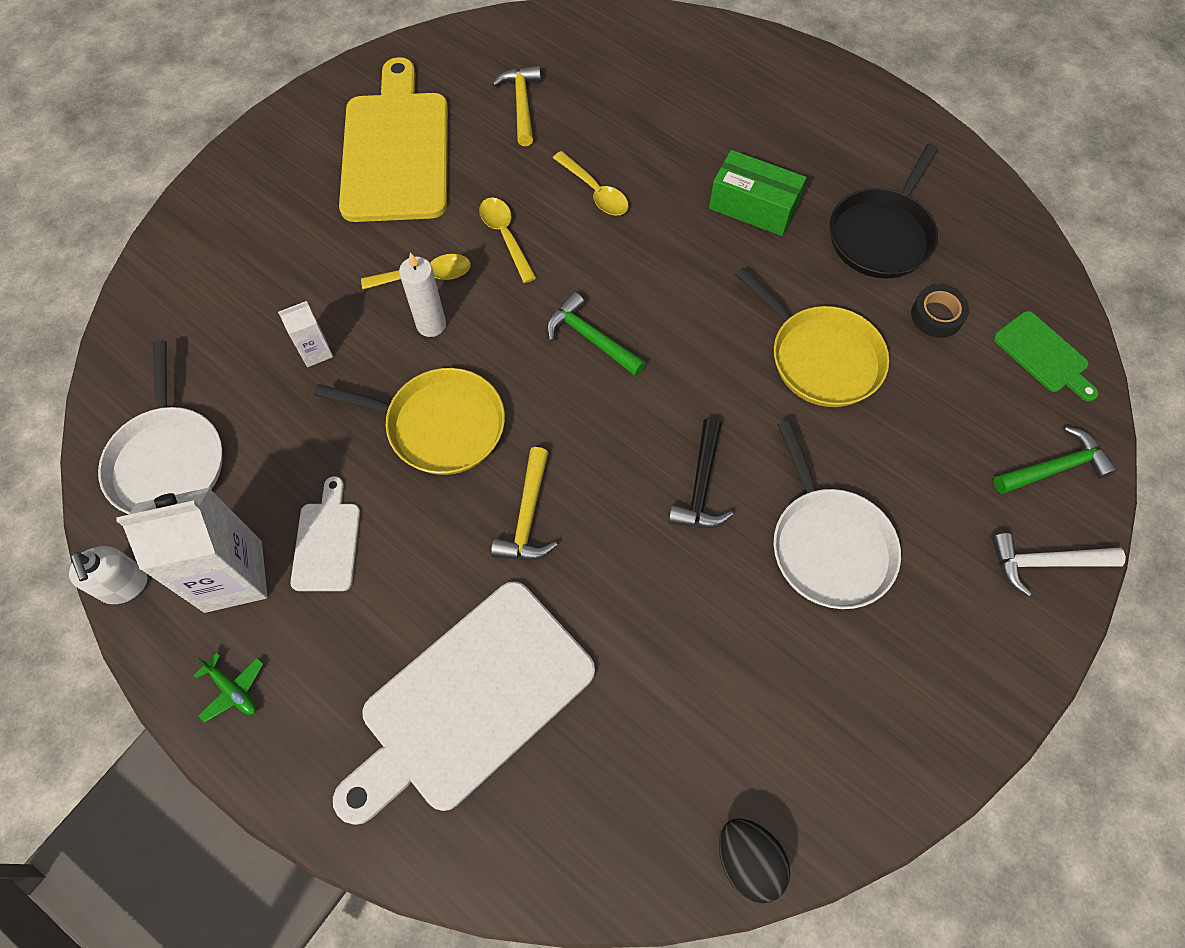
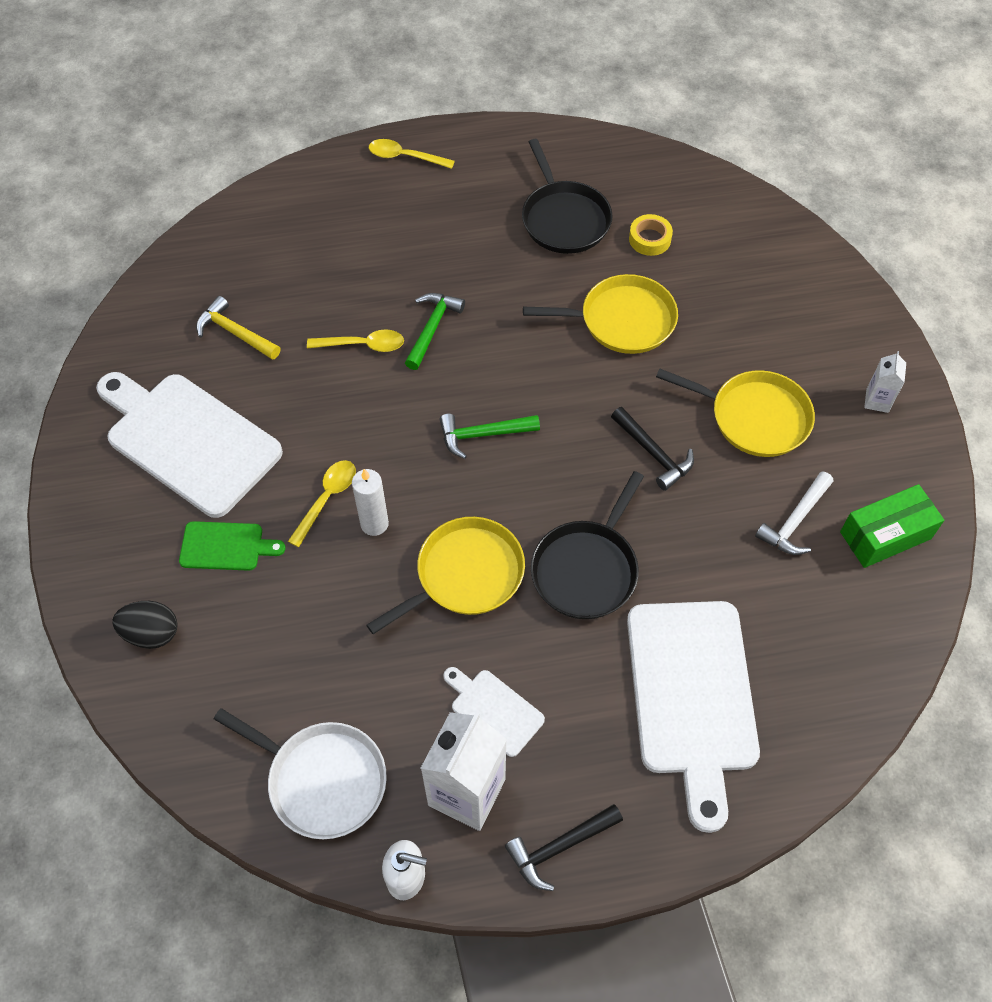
camera: 50 degrees left, 5 degrees down
green plane [193,653,264,723] -> black hammer [505,804,623,891]
white carton [278,301,333,367] -> white carton moved to [864,351,906,413]
yellow cutting board [339,57,448,222] -> white cutting board [96,372,283,518]
yellow spoon [479,198,536,283] -> yellow spoon moved to [369,139,455,169]
yellow hammer [491,447,558,560] -> black pan [531,471,644,619]
green box [709,150,806,236] -> green box moved to [840,484,944,568]
black egg [719,818,790,904] -> black egg moved to [112,601,177,649]
white pan [773,420,901,609] -> yellow pan [656,368,815,457]
black tape [911,285,969,338] -> yellow tape [629,214,673,256]
white hammer [992,533,1126,597] -> white hammer moved to [755,471,833,555]
green cutting board [994,311,1098,401] -> green cutting board moved to [179,521,286,571]
green hammer [994,426,1117,494] -> green hammer moved to [405,293,465,370]

